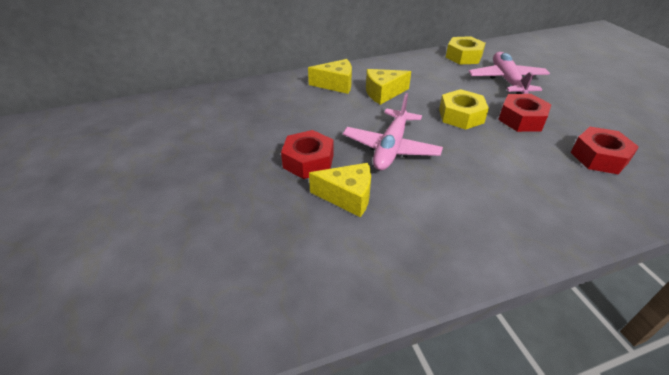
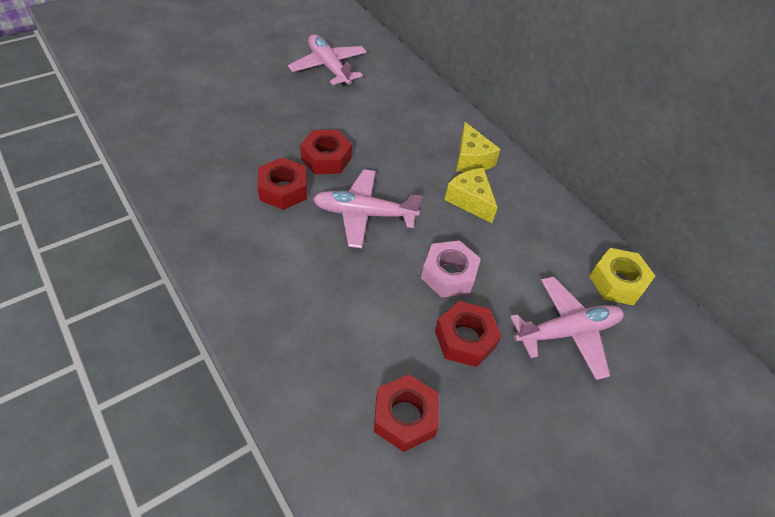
camera: 70 degrees right, 10 degrees up
yellow cheese [309,163,371,217] -> red nut [257,157,307,210]
yellow nut [439,89,489,130] -> pink nut [421,240,481,298]
none -> pink plane [288,34,367,86]

